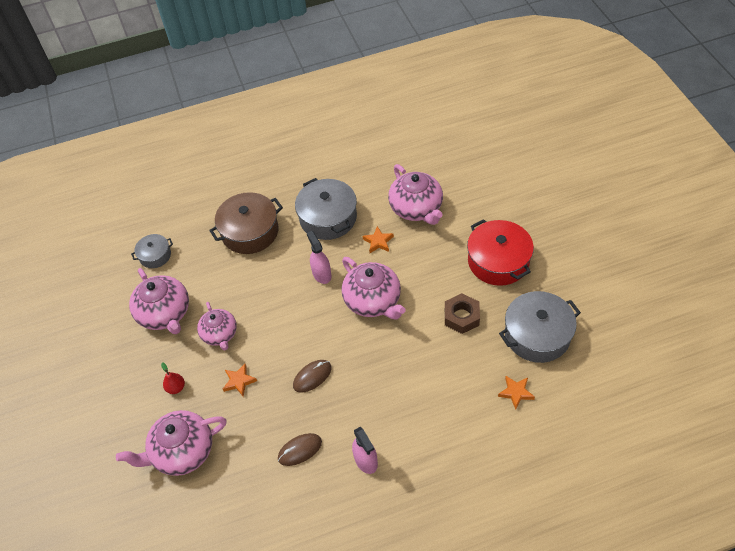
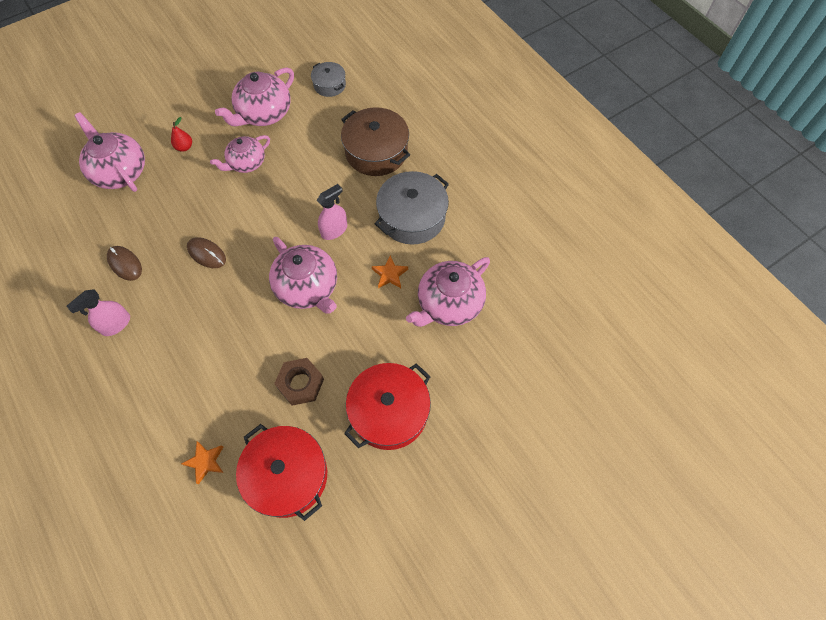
camera: 70 degrees right, 10 degrees up
orange star [223,364,257,397] -> none
pink teapot [342,257,406,319] -> pink teapot turned 75 degrees counterclockwise [269,237,337,314]
grey pot [499,291,581,363] -> red pot [236,424,327,521]

